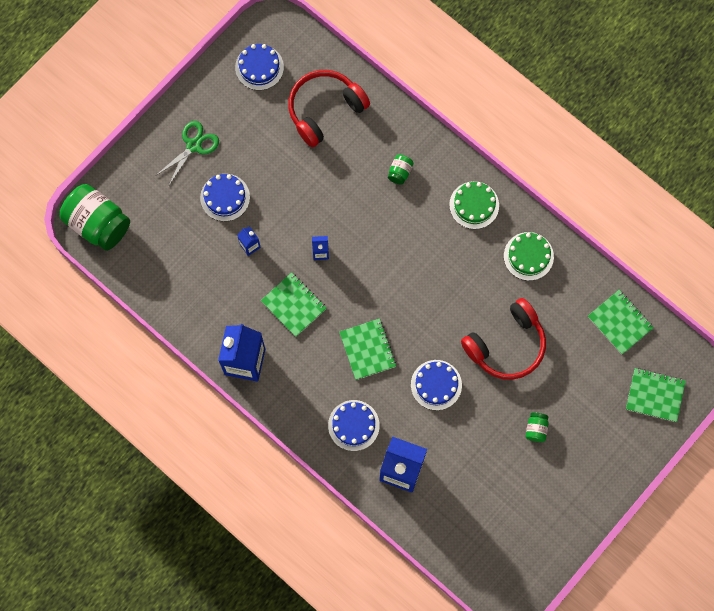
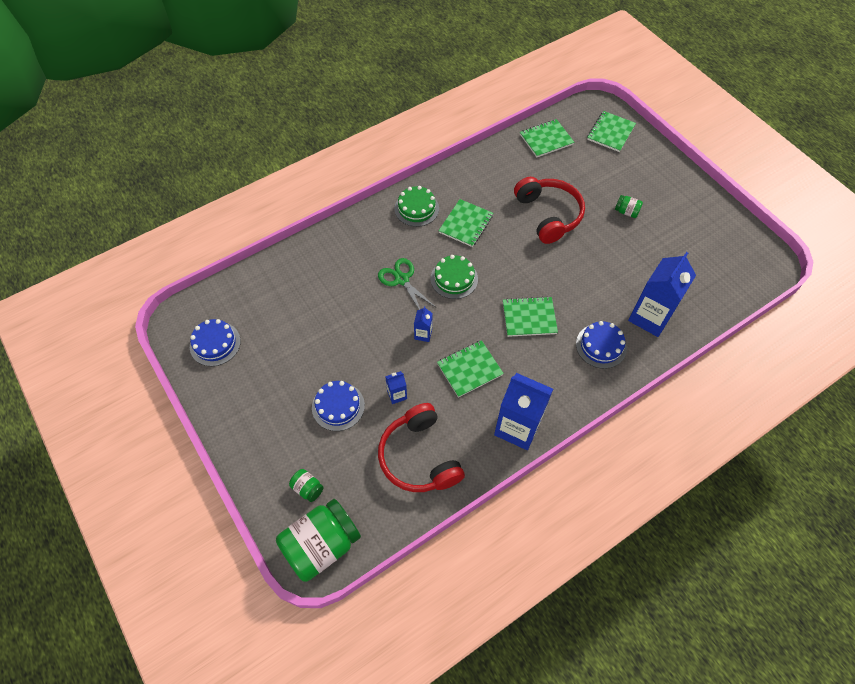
camera: 75 degrees left, 15 degrees down
green scissors [155,121,219,185] -> green scissors moved to [378,258,437,310]
red headphones [288,70,370,147] -> red headphones moved to [378,403,465,492]
green jar [388,154,413,185] -> green jar moved to [289,469,324,502]
blue cake [411,360,462,410] -> none
green cake [504,232,554,281] -> green cake moved to [431,255,478,299]
none -> green notebook [438,199,493,247]

